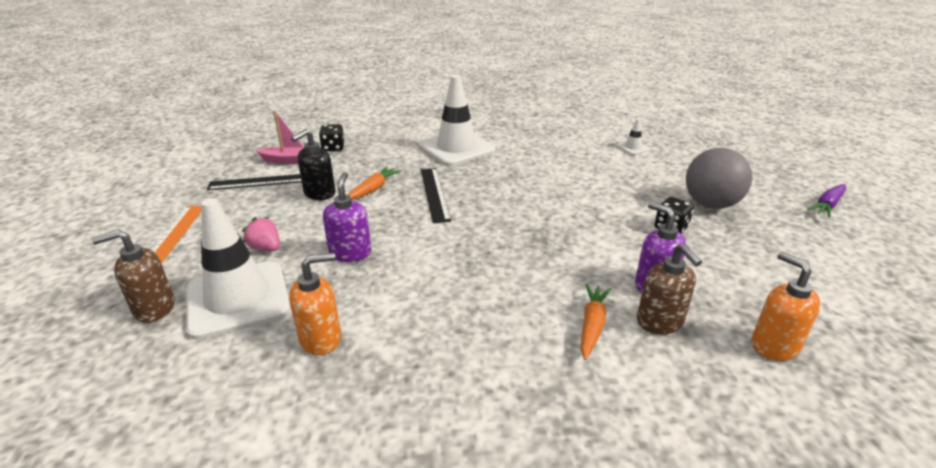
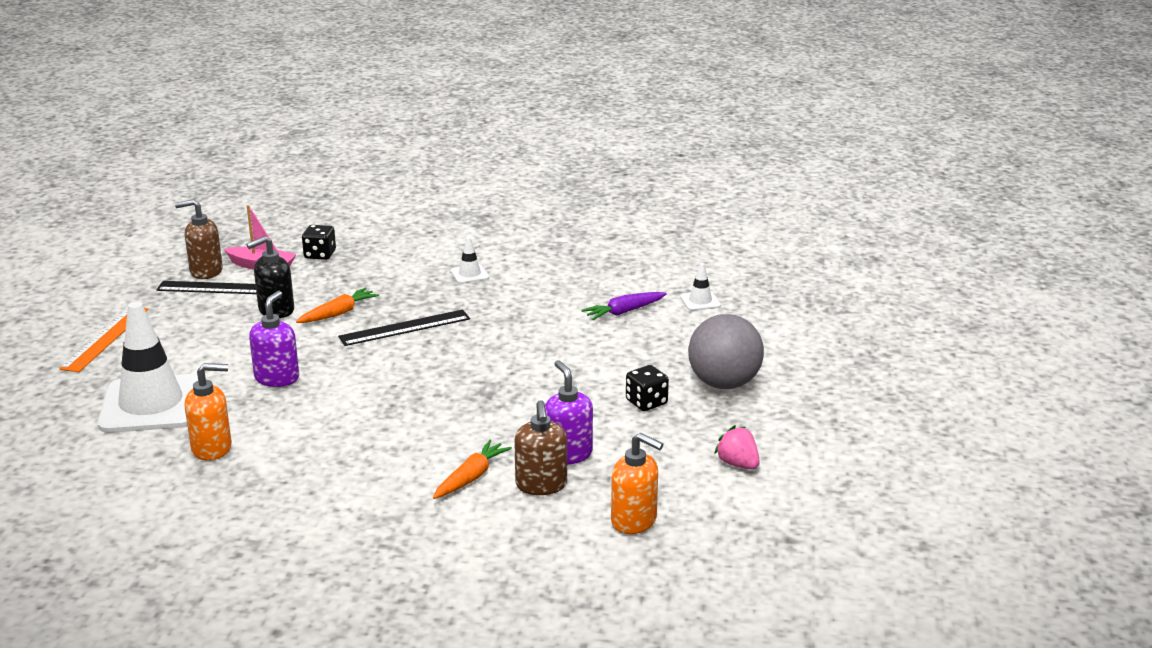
camera: 15 degrees right, 5 degrees down
brown soap dispenser [91,229,174,323] -> brown soap dispenser moved to [175,199,223,279]
pink strawberry [242,217,280,251] -> pink strawberry moved to [714,425,760,469]
white traffic cone [418,75,495,166] -> white traffic cone [451,237,489,284], size x0.42
black ruler [421,168,451,223] -> black ruler turned 60 degrees clockwise [338,310,470,346]
orange soap dispenser [751,252,821,361] -> orange soap dispenser turned 135 degrees clockwise [611,433,663,534]
purple carrot [808,184,846,217] -> purple carrot moved to [582,292,667,320]

